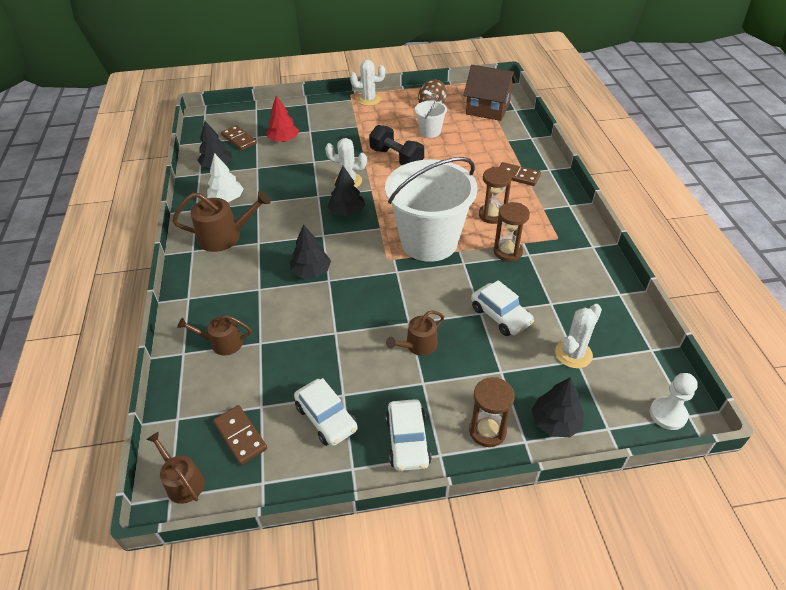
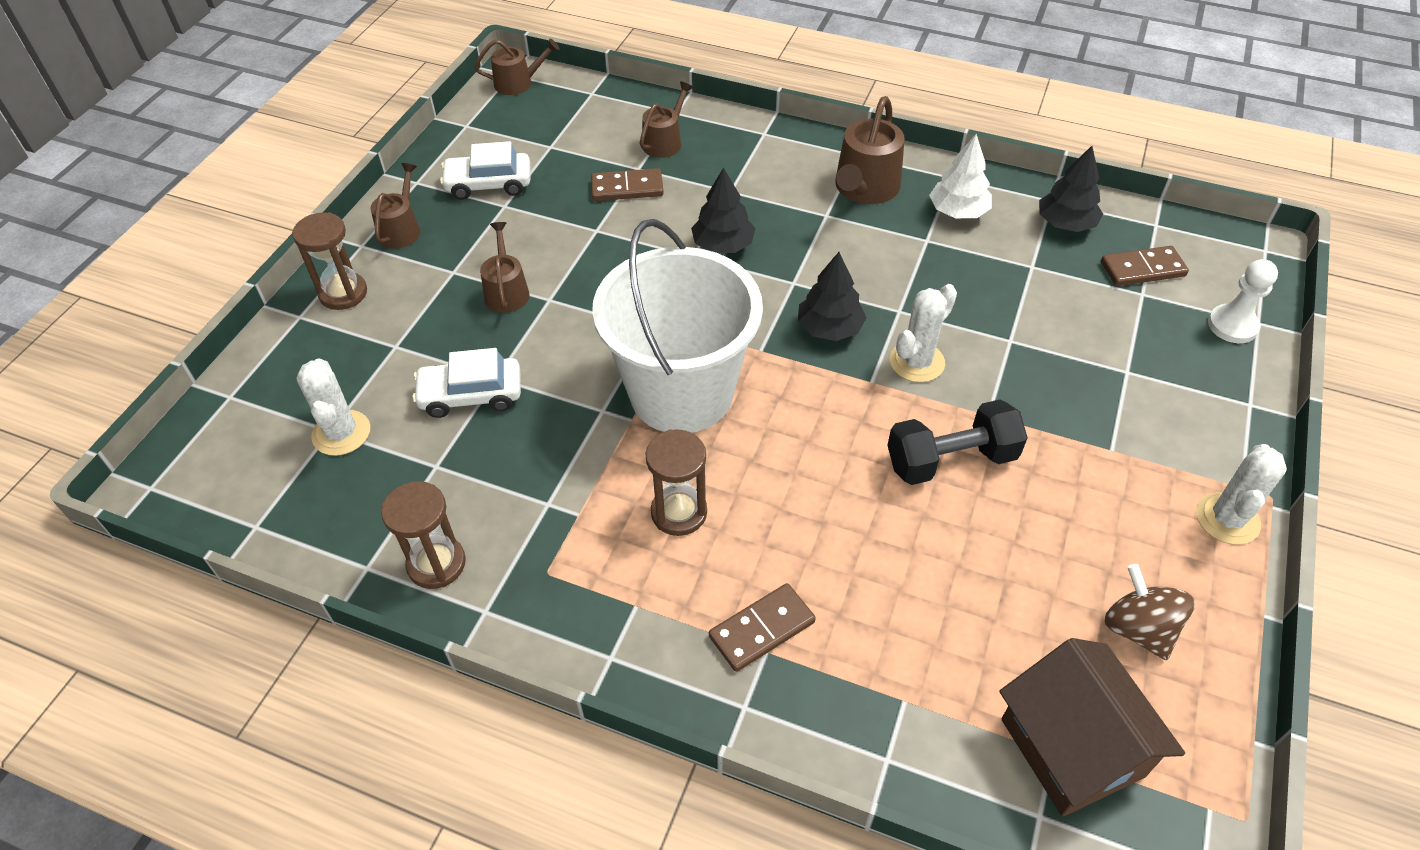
camera: 120 degrees right, 5 degrees up
brown domino [213,405,267,465] -> brown domino moved to [591,168,664,201]
red tree [267,95,299,142] -> none
white car [386,399,431,471] -> brown watering can [371,163,420,249]
white bucket [415,94,447,138] -> none
brown house [463,65,516,121] -> brown house turned 75 degrees counterclockwise [999,638,1185,816]
brown hourglass [494,202,530,262] -> brown hourglass moved to [381,481,466,589]
black tree [531,377,584,437] -> none
white pawn [650,373,698,430] -> white pawn moved to [1208,259,1278,343]

